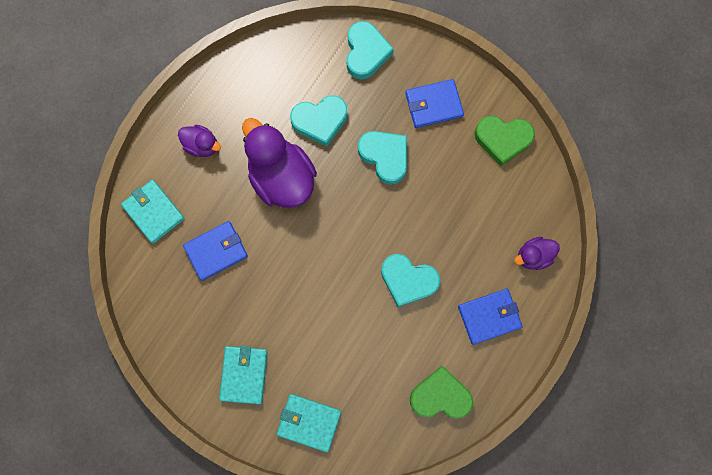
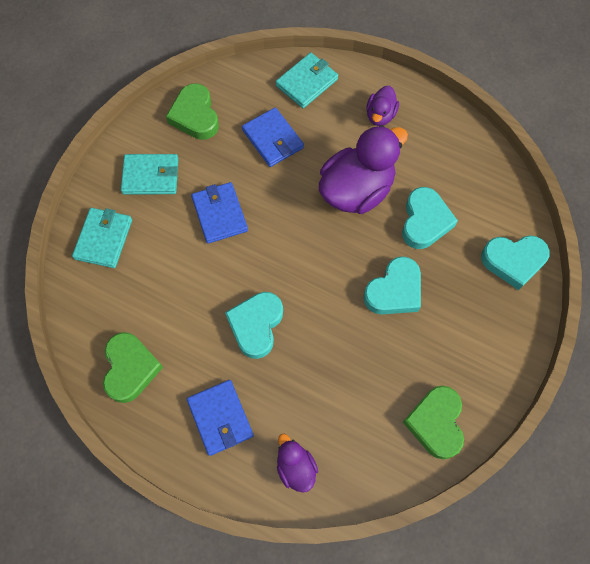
camera: 85 degrees right, 10 degrees down
turquoise heart [290,95,348,147] -> turquoise heart turned 150 degrees counterclockwise [402,187,458,249]
blue wallet [405,79,464,128] -> blue wallet moved to [191,182,248,244]
none -> green heart [166,83,219,140]

